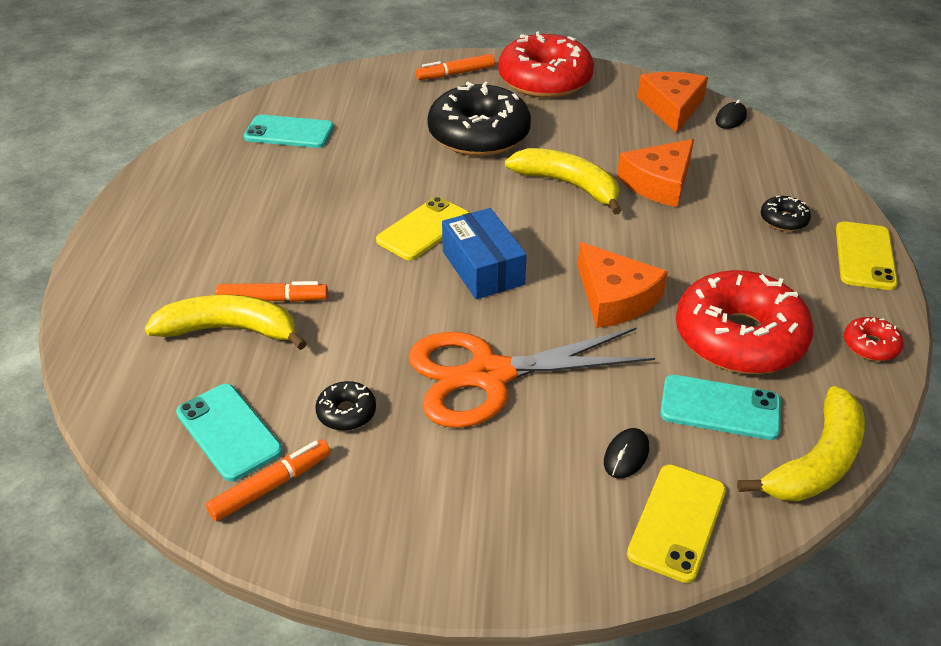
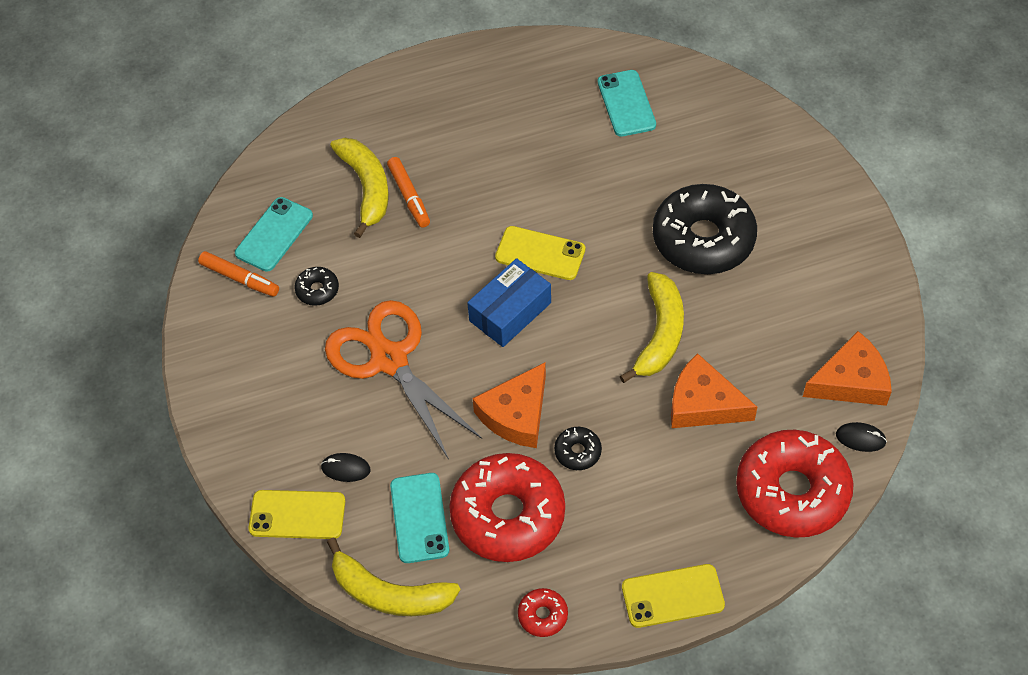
camera: 70 degrees right, 15 degrees up
orange marker [416,54,495,80] -> none
red donut [498,31,594,98] -> red donut moved to [736,430,854,538]
black donut [761,195,811,231] -> black donut moved to [554,427,602,470]

